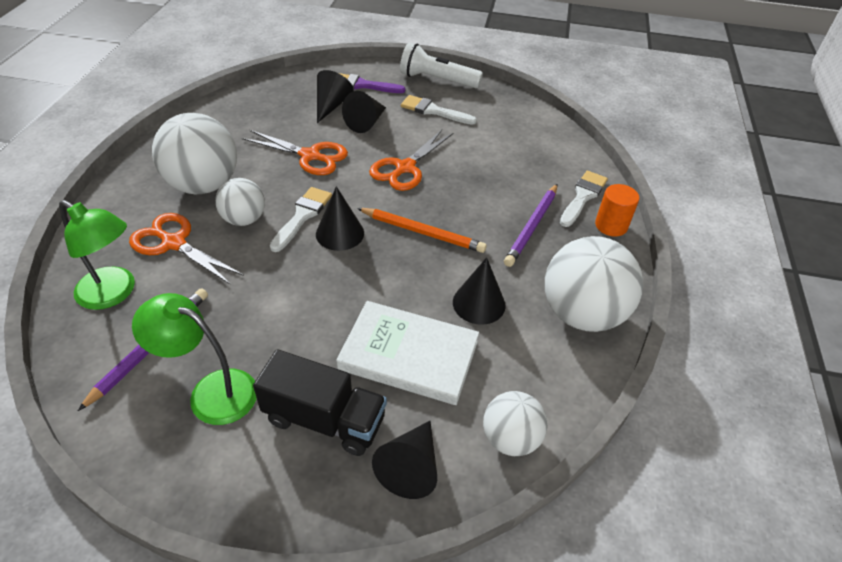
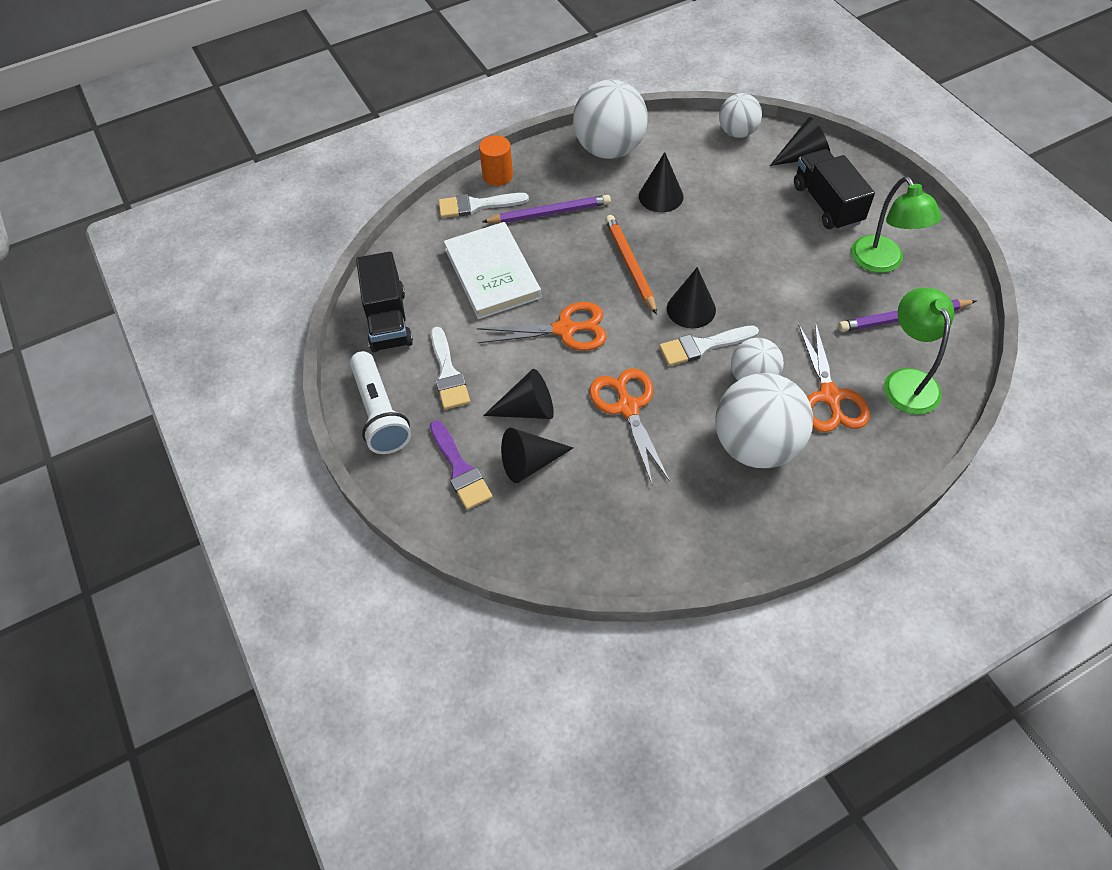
camera: 125 degrees left, 10 degrees up
white book [336,301,479,405] -> white book moved to [444,222,541,319]
none -> black truck [356,252,413,352]

